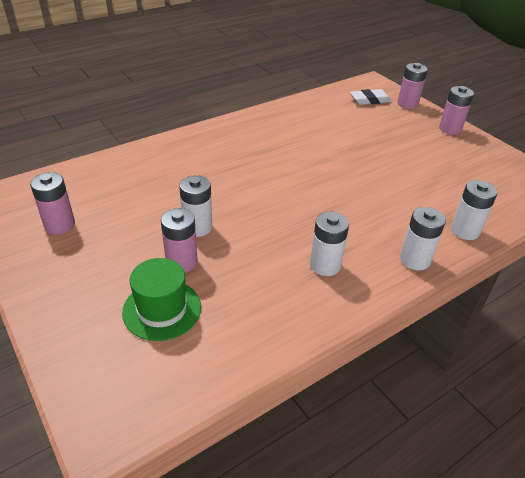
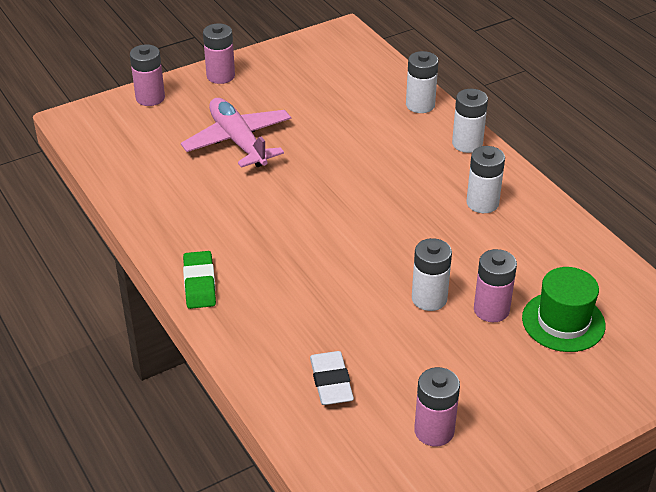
camera: 85 degrees left, 0 degrees up
white eraser [350,89,392,105] -> white eraser moved to [310,351,354,405]
none -> pink plane [181,98,291,168]
none -> green eraser [183,251,216,309]

